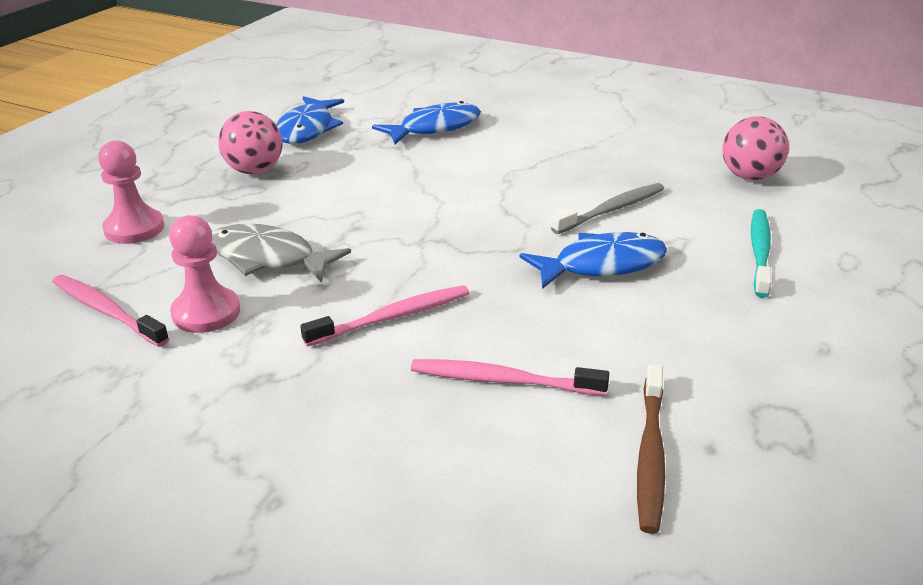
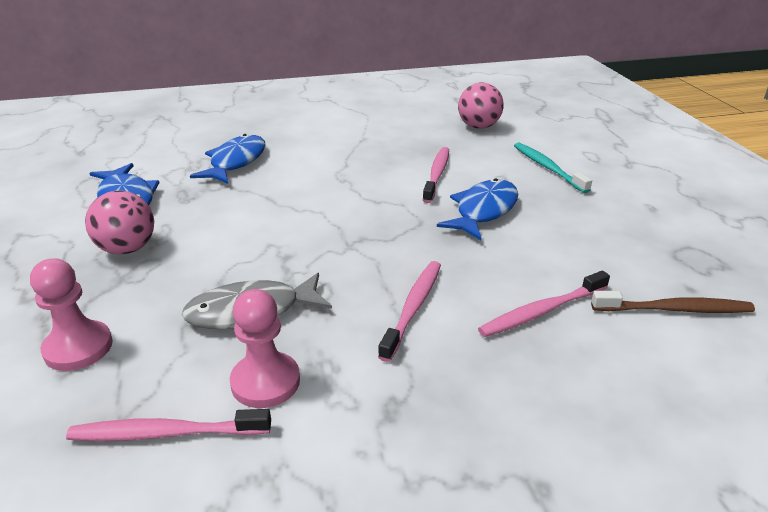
camera: 40 degrees left, 0 degrees up
grey toothbrush [551,183,664,234] -> pink toothbrush [423,147,449,203]
brown toothbrush [637,364,665,534] -> brown toothbrush turned 60 degrees counterclockwise [591,291,755,313]

